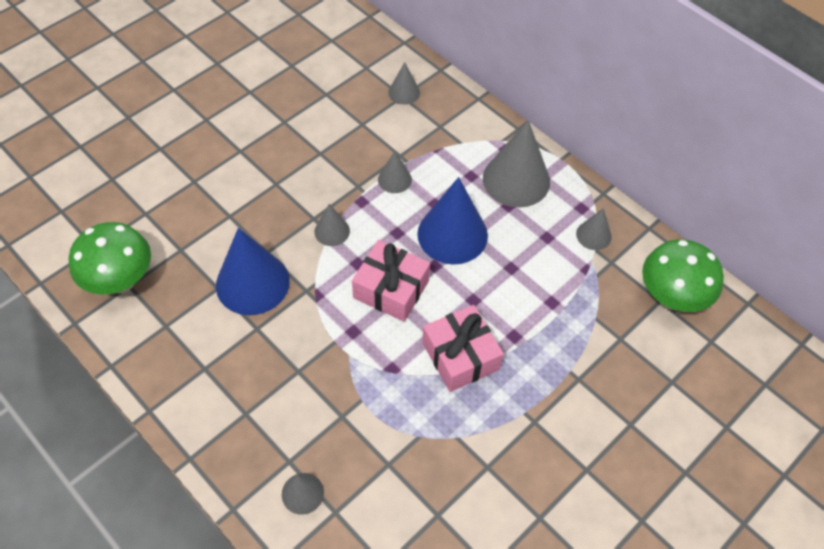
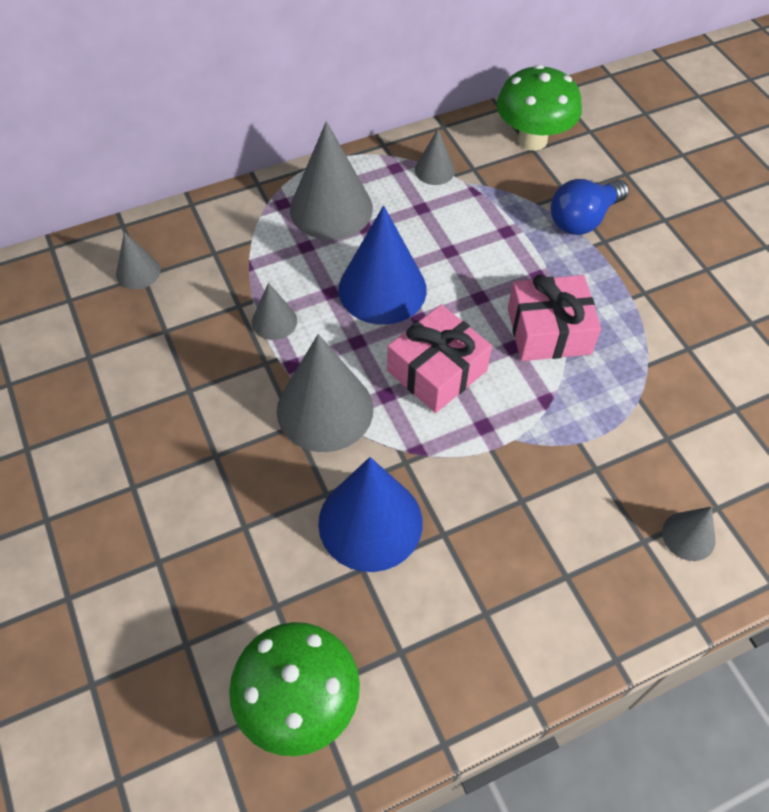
camera: 70 degrees left, 0 degrees up
grey cone [314,204,350,246] -> grey cone [277,334,373,452], size x1.99
none -> blue light bulb [550,179,629,235]

